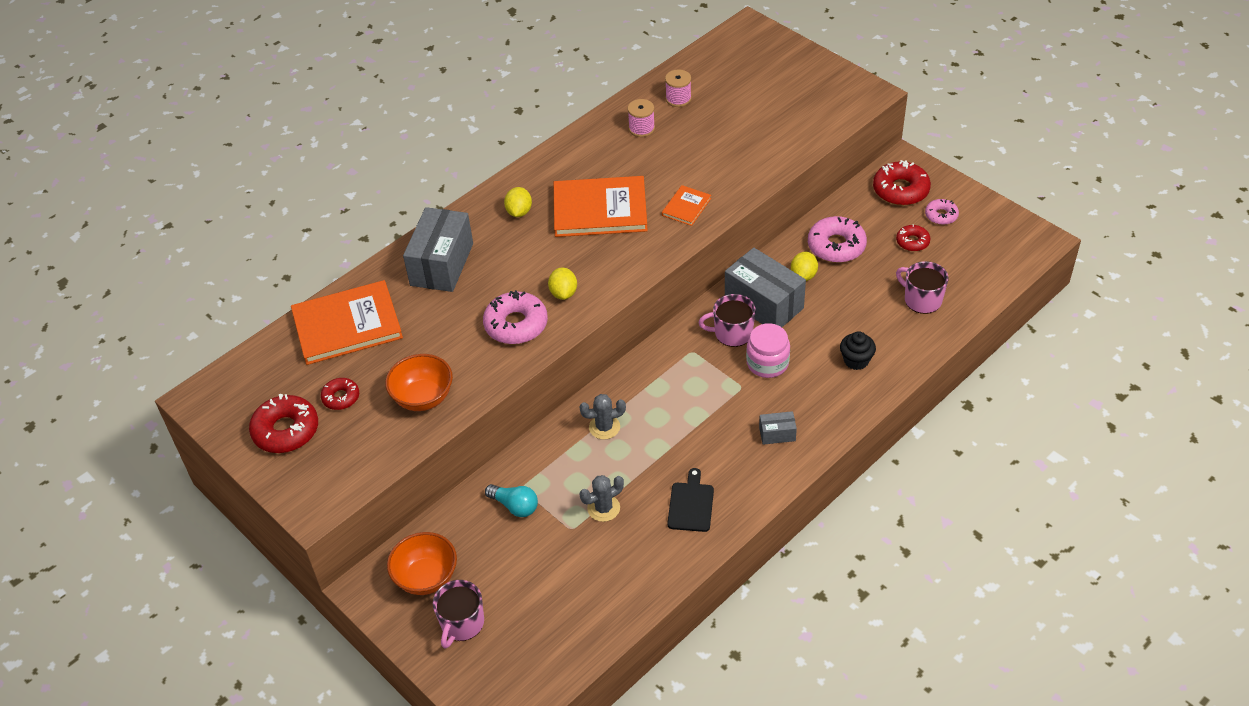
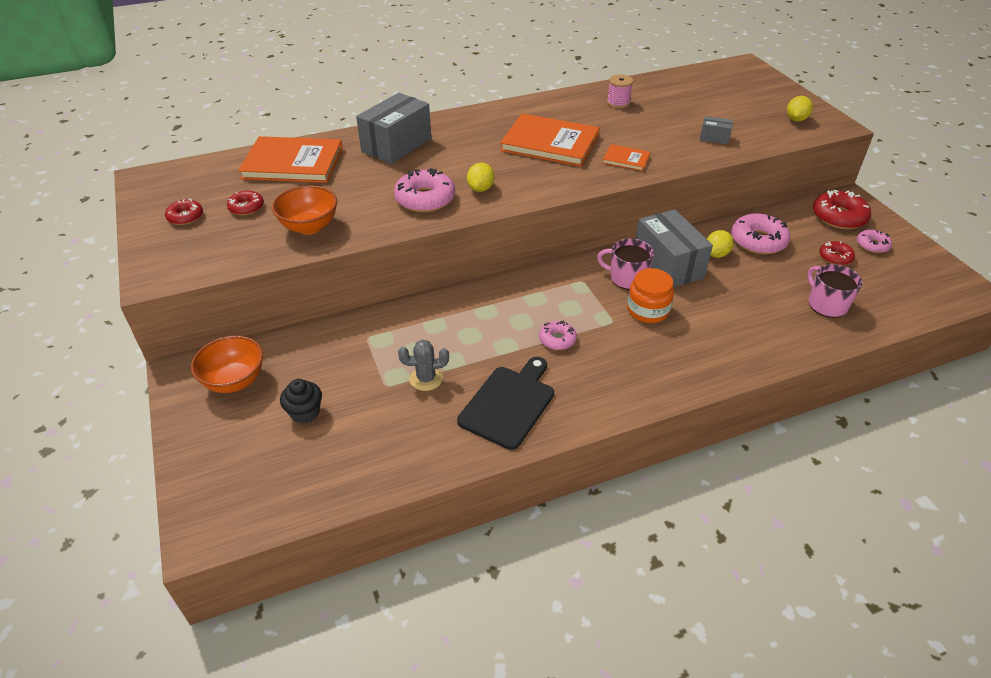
camera: 20 degrees right, 5 degrees down
red donut [249,394,318,453] -> red donut [165,198,203,225], size x0.57
pink mug [433,580,484,649] -> none
turquoise light bulb [485,484,538,517] -> none
yellow lemon [504,187,532,217] -> yellow lemon moved to [787,96,813,122]
grey cactus [579,394,626,440] -> none
orange book [662,185,711,226] -> orange book turned 60 degrees clockwise [602,144,650,171]
pink spool [665,70,692,107] -> none
black cutting board [667,468,714,532] -> black cutting board [457,357,554,450], size x1.53
pink jar [746,323,790,378] -> orange jar [627,268,674,323]
grey box [759,411,797,445] -> grey box moved to [700,116,733,144]
black cupcake [840,331,876,370] -> black cupcake moved to [280,379,322,424]
none -> pink donut [539,321,577,350]

